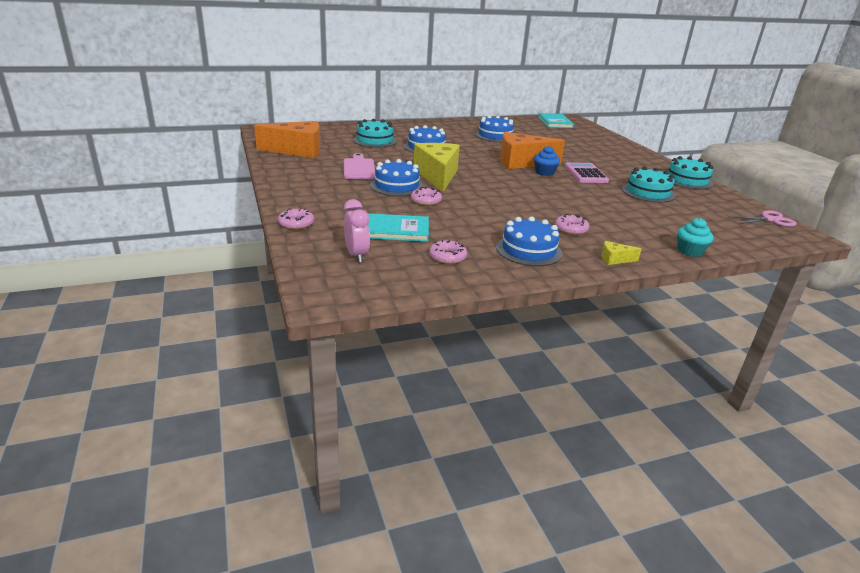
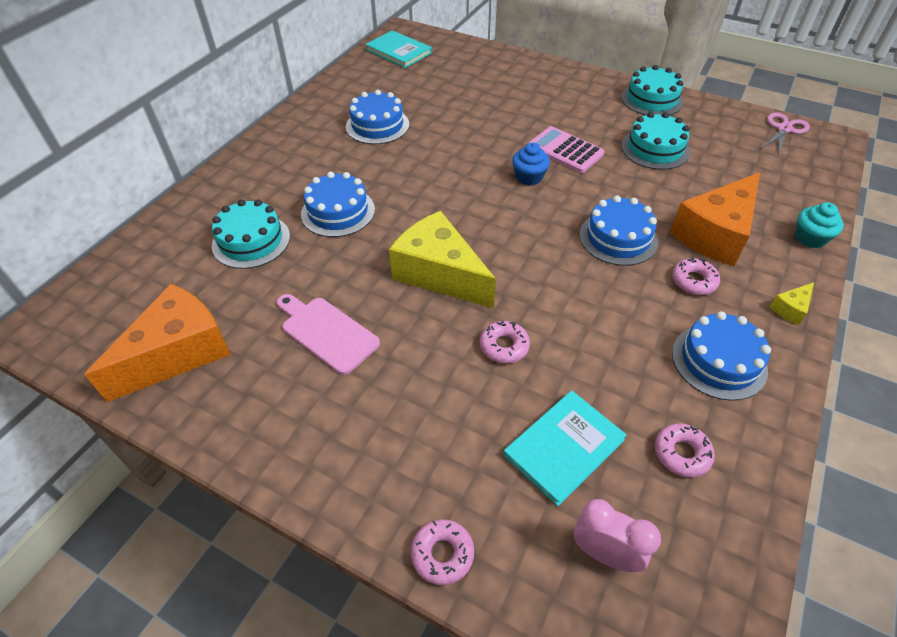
camera: 40 degrees left, 20 degrees up
blue cake [370,159,424,196] -> blue cake moved to [579,195,658,266]
orange cheese [500,132,565,169] -> orange cheese moved to [670,172,760,266]

